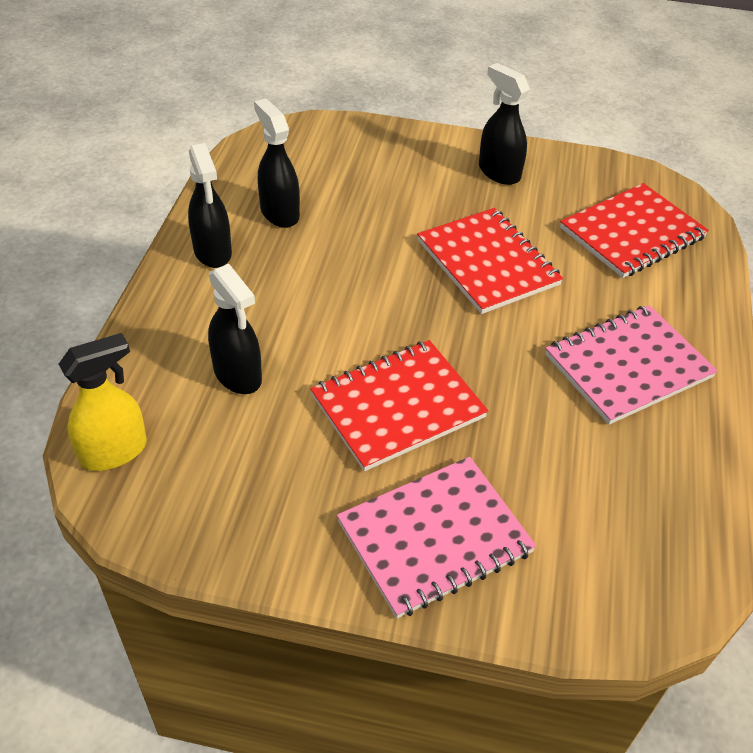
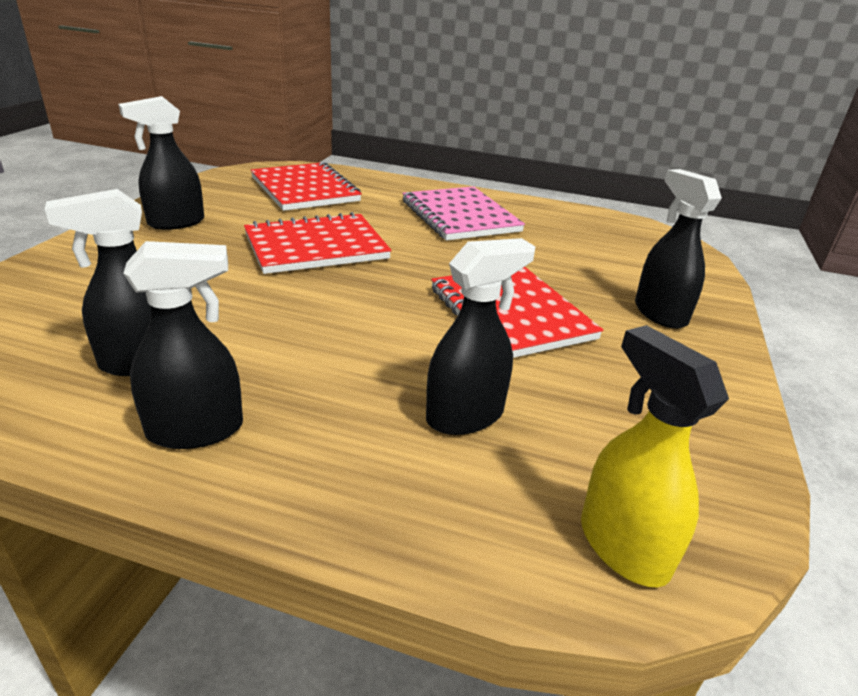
camera: 85 degrees left, 15 degrees down
pink notebook [337,457,537,619] -> black spray bottle [635,169,722,329]

